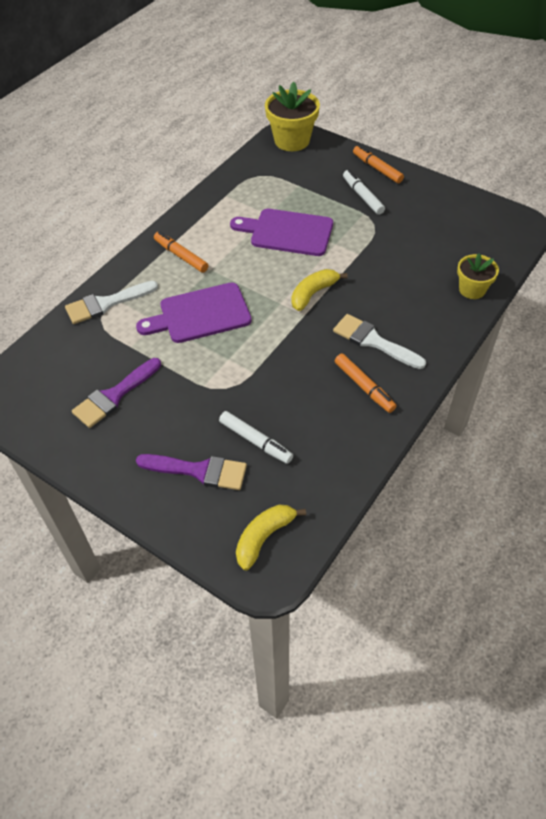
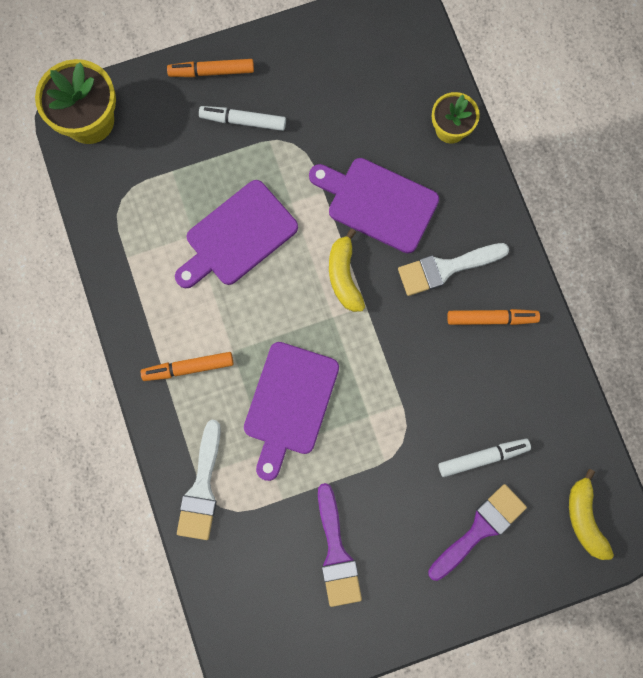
camera: 55 degrees left, 25 degrees up
none -> purple cutting board [309,158,439,253]

